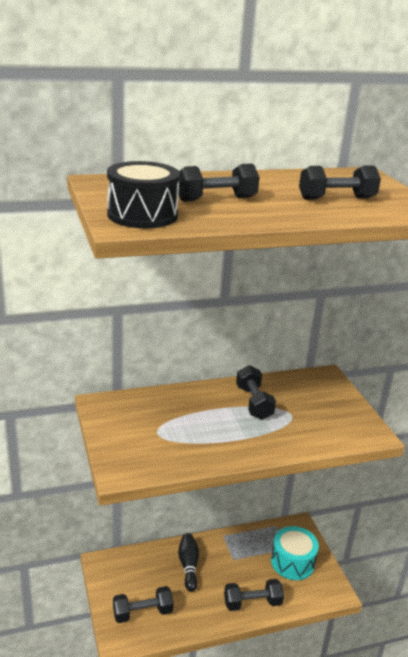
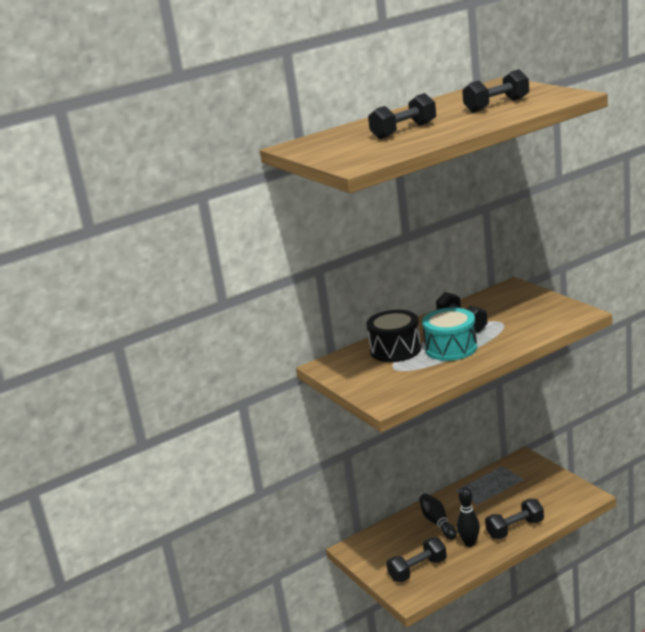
camera: 10 degrees left, 5 degrees down
black drum [107,161,180,228] -> black drum moved to [367,310,421,362]
turquoise drum [271,526,319,580] -> turquoise drum moved to [422,308,477,361]
none -> black bowling pin [457,487,480,547]

